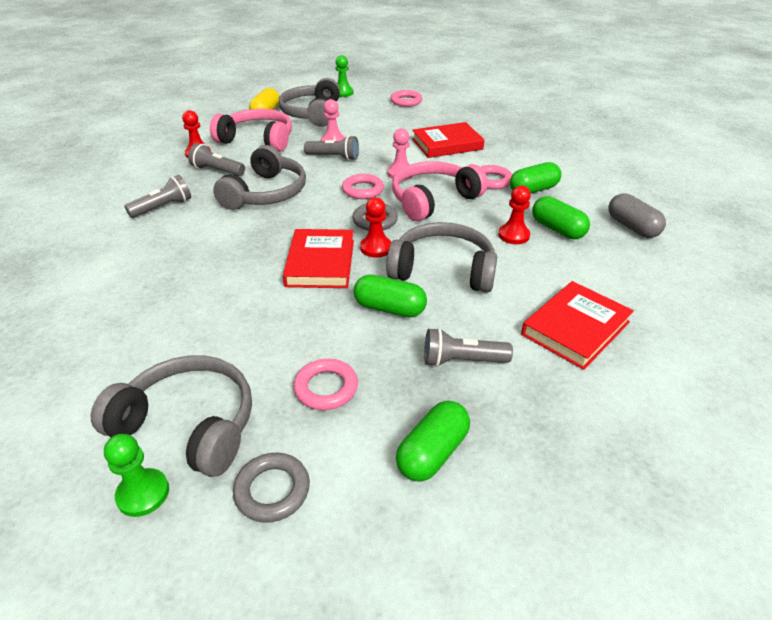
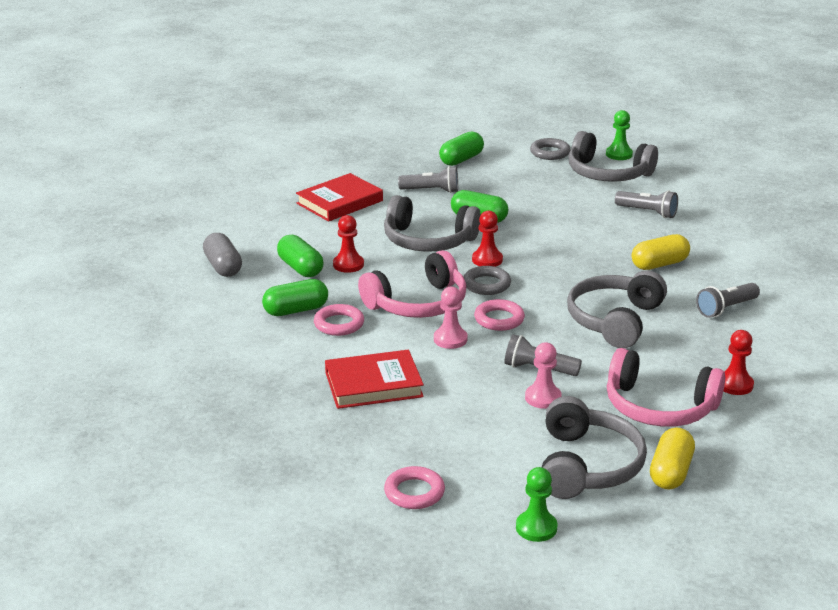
camera: 175 degrees left, 10 degrees down
grey flashlight [188,143,245,176] -> grey flashlight moved to [615,190,678,218]
red book [283,229,354,288] -> none
pink ring [293,359,358,410] -> none
none -> yellow capsule [632,234,690,270]

